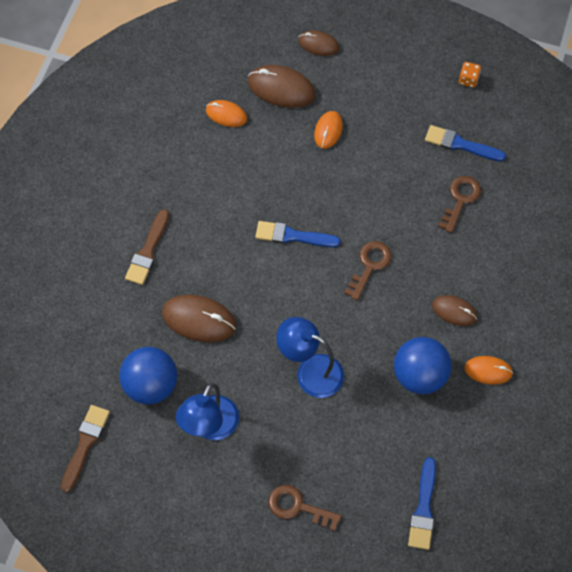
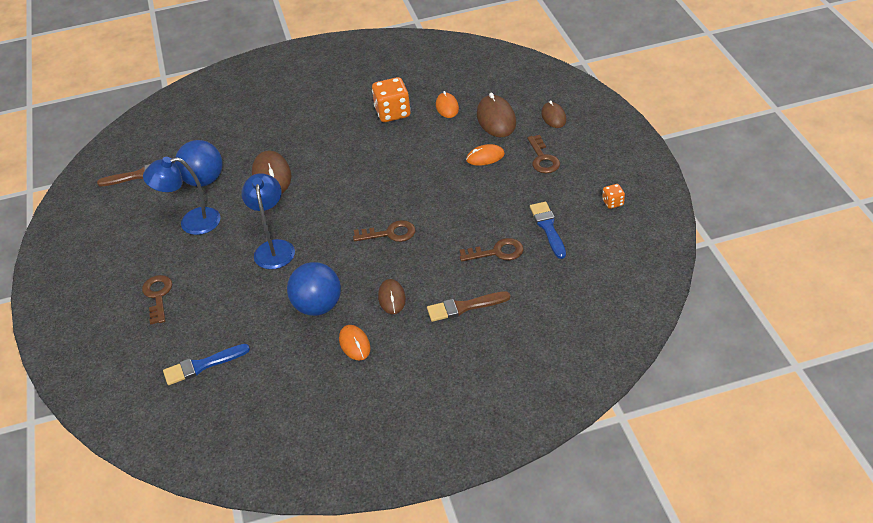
camera: 60 degrees right, 20 degrees down
brown brush [125,209,169,285] -> brown brush moved to [427,291,511,322]
blue brush [255,221,341,247] -> none
none -> orange dice [372,77,411,122]
none -> brown key [527,135,560,173]

